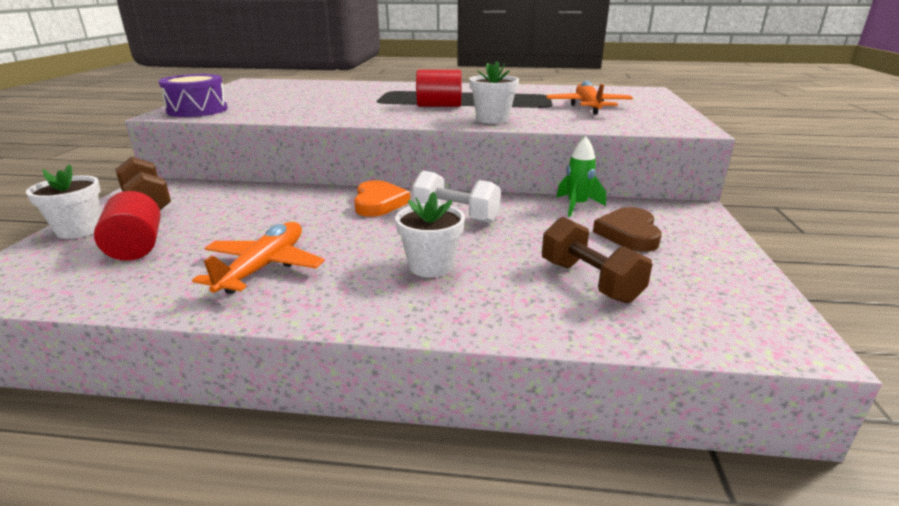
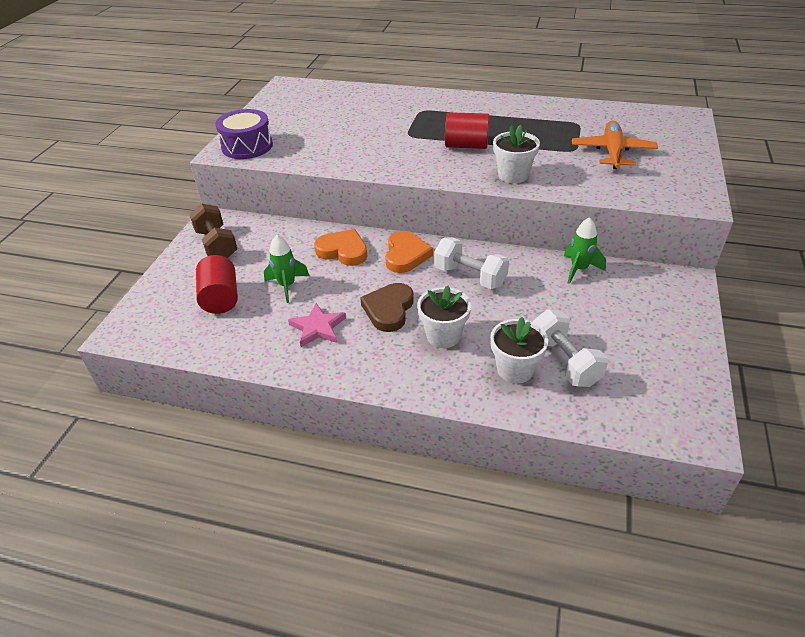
camera: 10 degrees right, 15 degrees up
white flower pot [26,165,101,239] -> white flower pot moved to [490,317,548,384]
orange plane [192,222,325,294] -> pink star [288,303,346,347]
brown dumbbell [542,217,653,303] -> white dumbbell [533,309,608,387]
brown heart [593,207,662,252] -> brown heart moved to [360,283,414,332]
none -> green rocket [264,235,309,303]
none -> orange heart [314,229,368,266]

